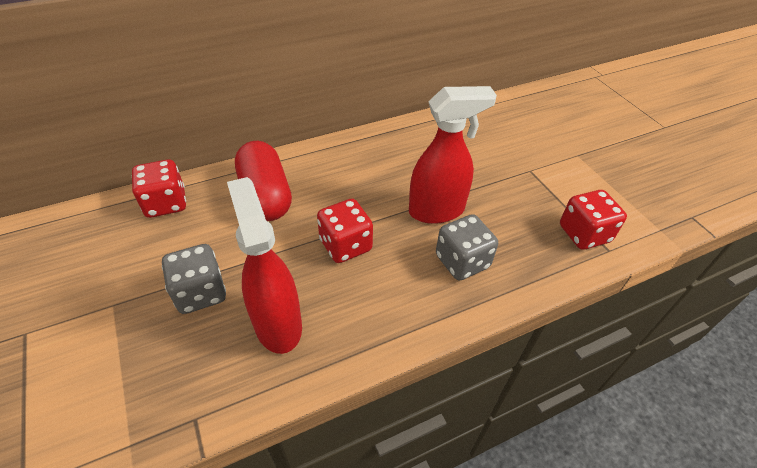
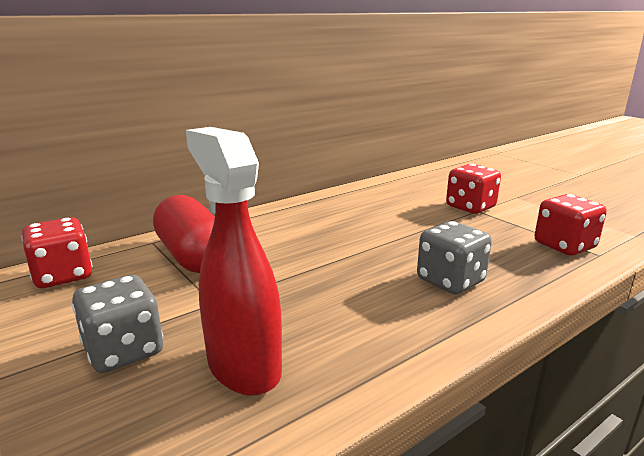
camera: 10 degrees left, 25 degrees down
red dice [317,199,373,263] -> red dice moved to [446,164,501,214]
red spray bottle [409,86,497,224] -> none

